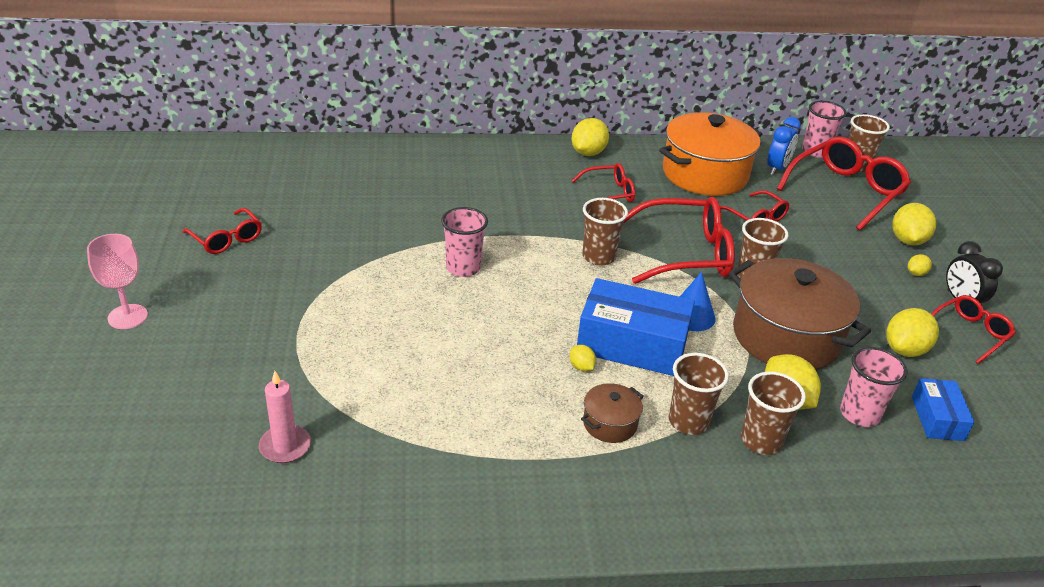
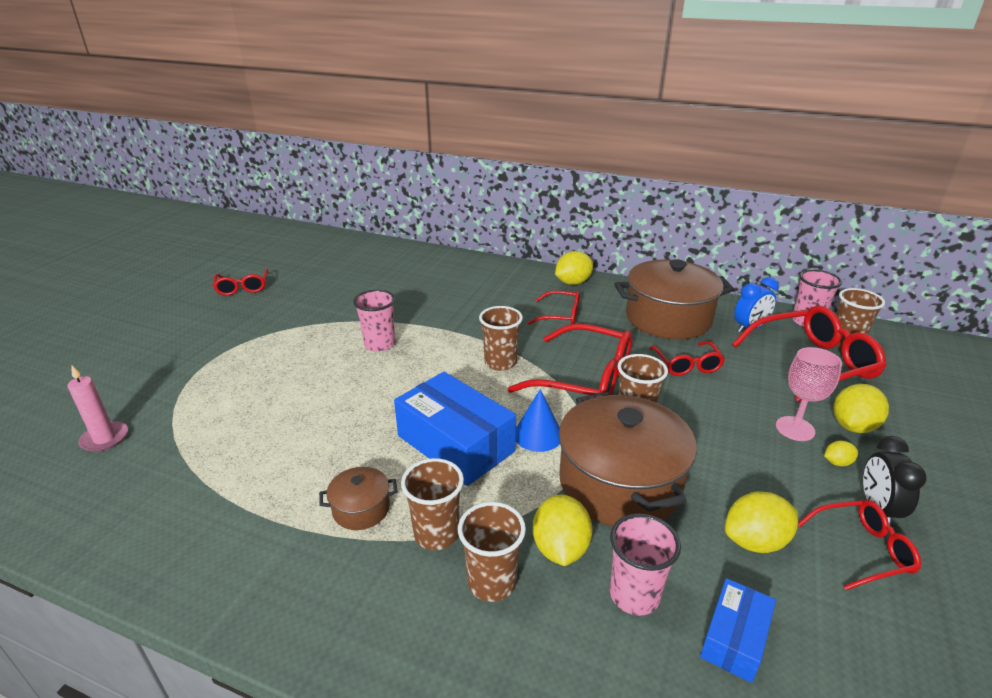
camera: 30 degrees right, 5 degrees down
pink goblet [87,234,148,329] -> pink goblet moved to [776,347,842,441]
yellow lemon [570,345,596,371] -> none
orange pot [659,112,762,196] -> brown pot [615,259,734,339]

